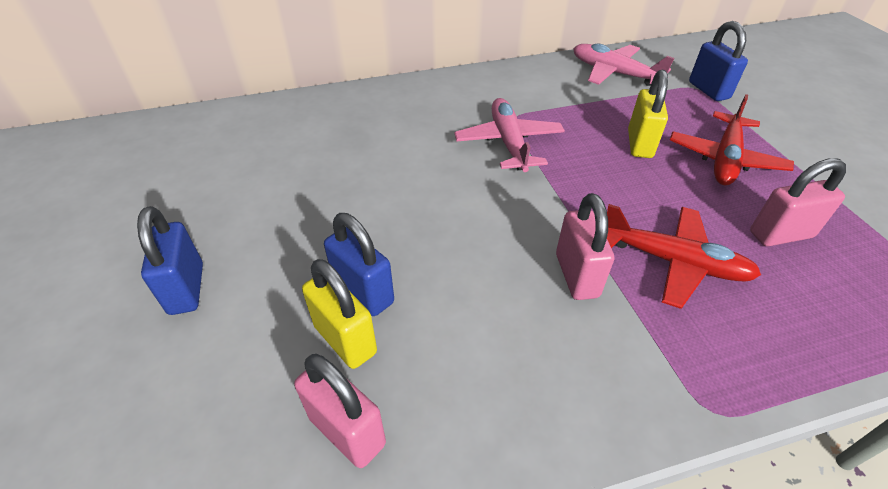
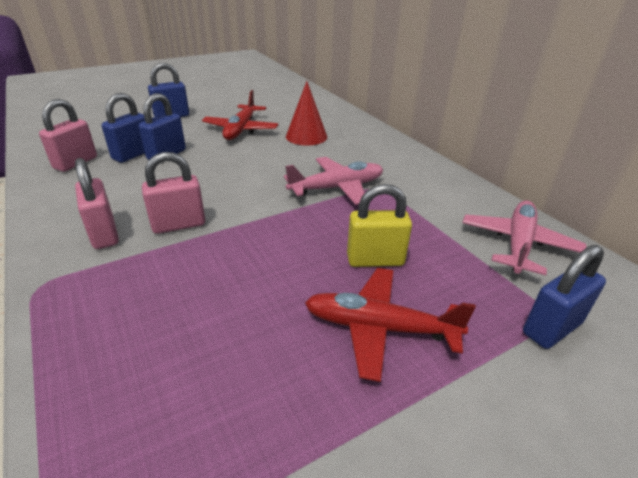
camera: 75 degrees right, 10 degrees down
yellow padlock [302,259,377,369] -> blue padlock [102,93,145,163]
red plane [607,204,761,309] -> red plane moved to [202,90,279,140]
pink padlock [750,158,846,246] -> pink padlock moved to [75,158,119,249]
none -> red cone [286,81,327,146]

